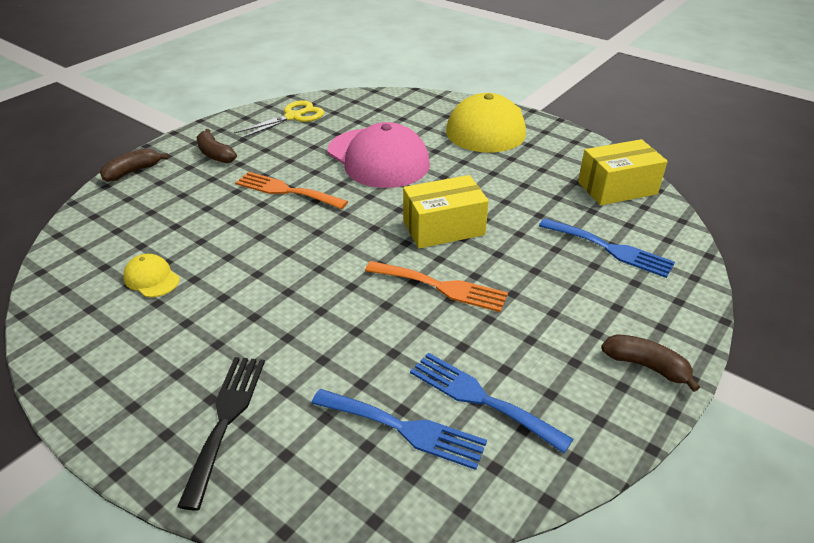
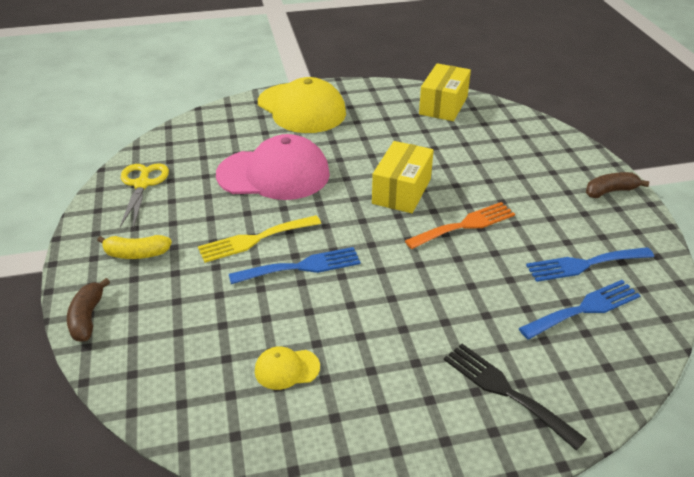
camera: 50 degrees left, 0 degrees up
brown banana [197,129,237,163] -> yellow banana [97,235,172,259]
orange fork [235,172,348,209] -> yellow fork [198,215,321,263]
blue fork [539,218,675,278] -> blue fork moved to [229,247,361,284]

